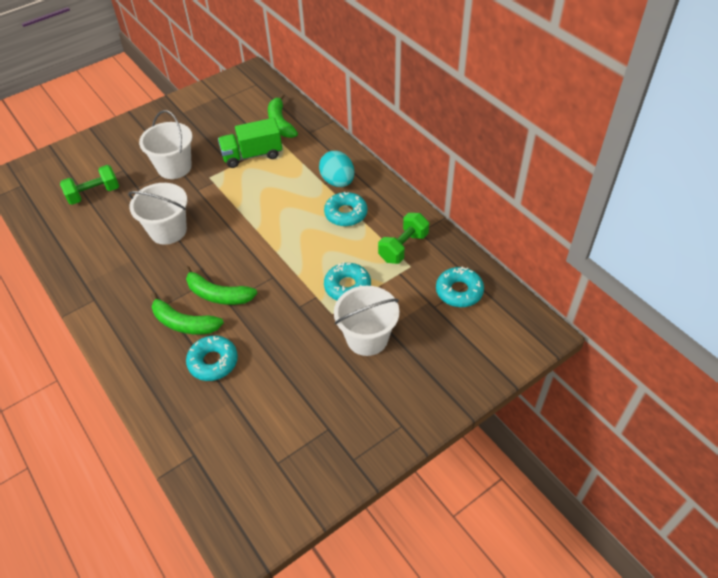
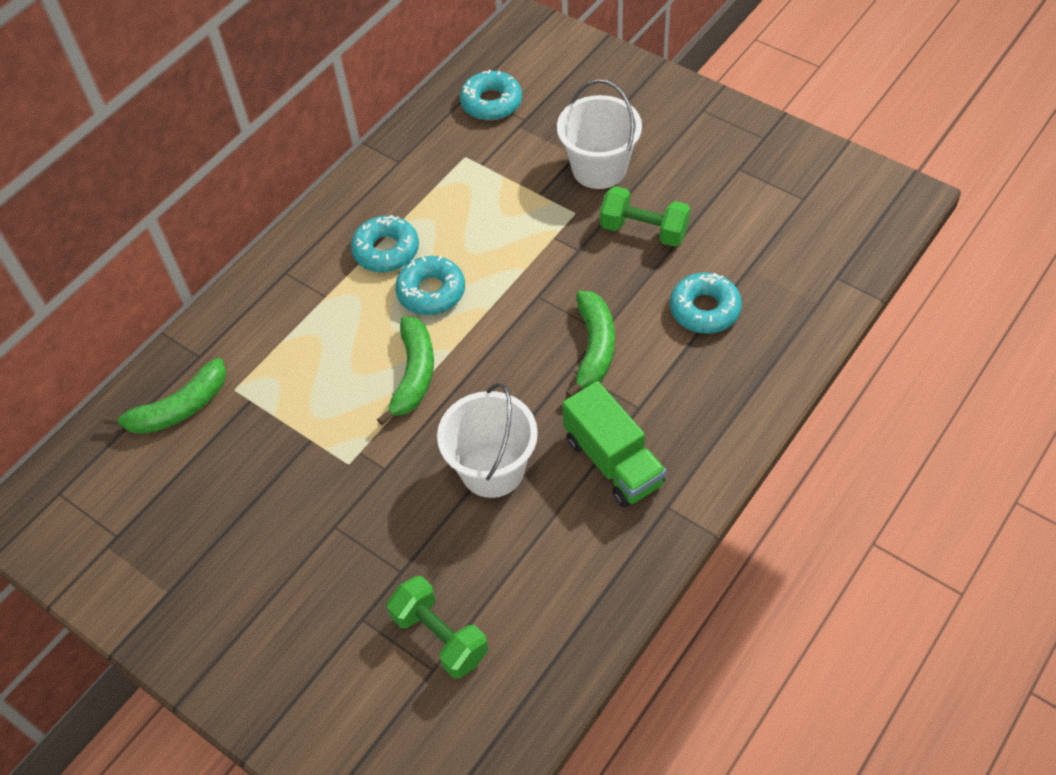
camera: 105 degrees left, 5 degrees up
white bucket [139,110,192,179] -> none
green banana [151,292,224,335] -> green banana moved to [377,316,434,425]
green truck [218,118,282,168] -> green truck moved to [562,381,667,507]
turquoise egg [319,151,355,187] -> none
turquoise donut [324,262,371,300] -> turquoise donut moved to [395,256,465,315]
green dumbbell [378,213,429,264] -> green dumbbell moved to [600,186,691,247]

